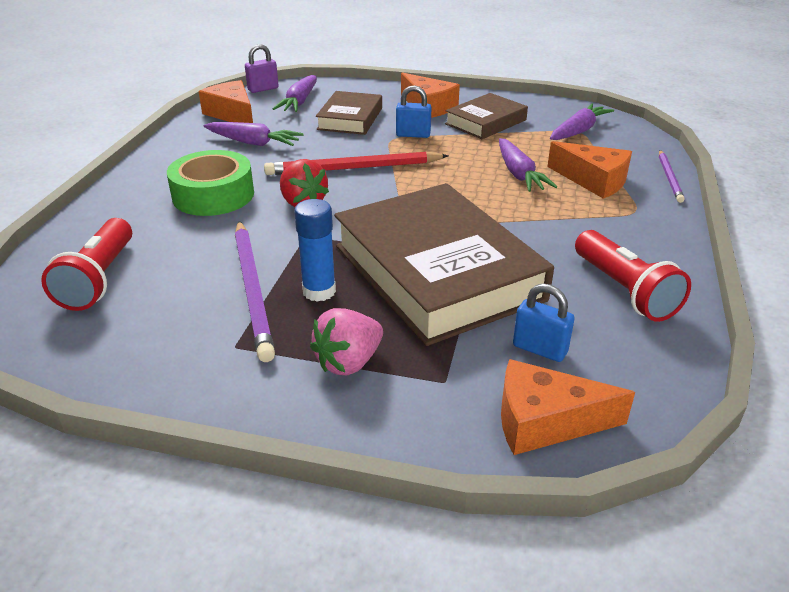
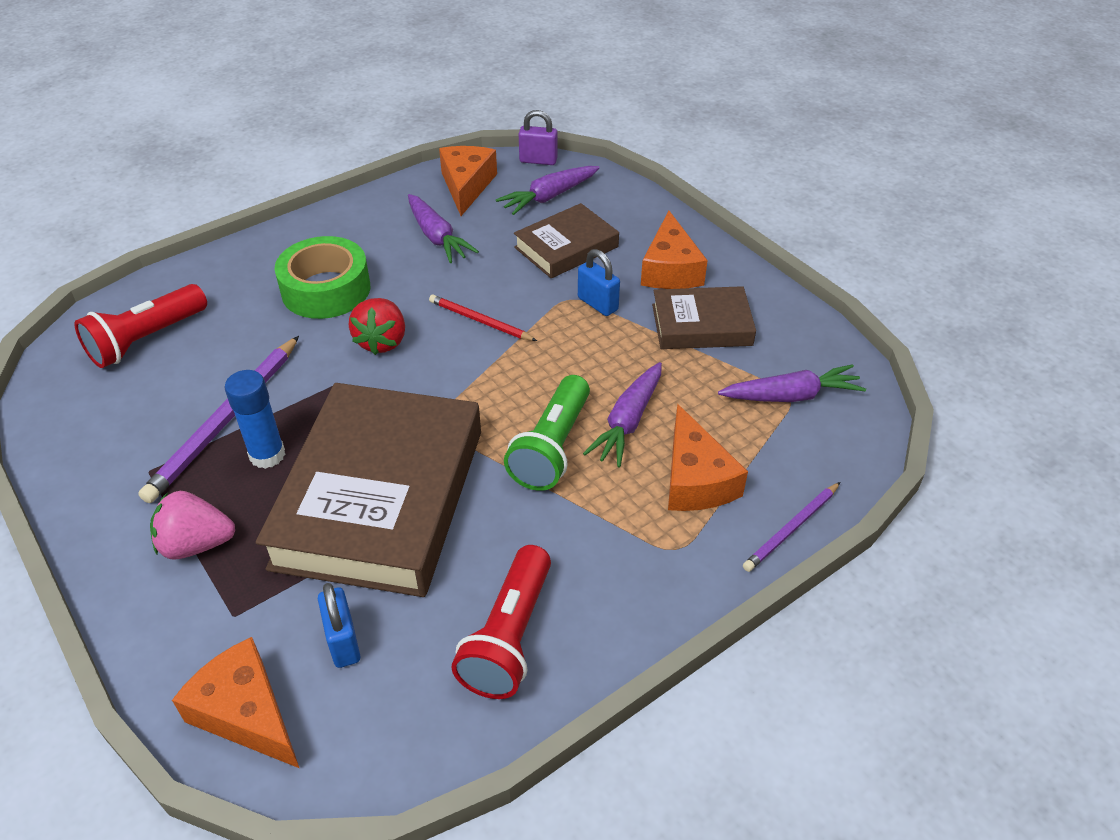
camera: 40 degrees right, 10 degrees up
red pencil [264,151,449,175] -> red pencil [429,295,537,341], size x0.57
none -> green flashlight [504,375,590,491]

